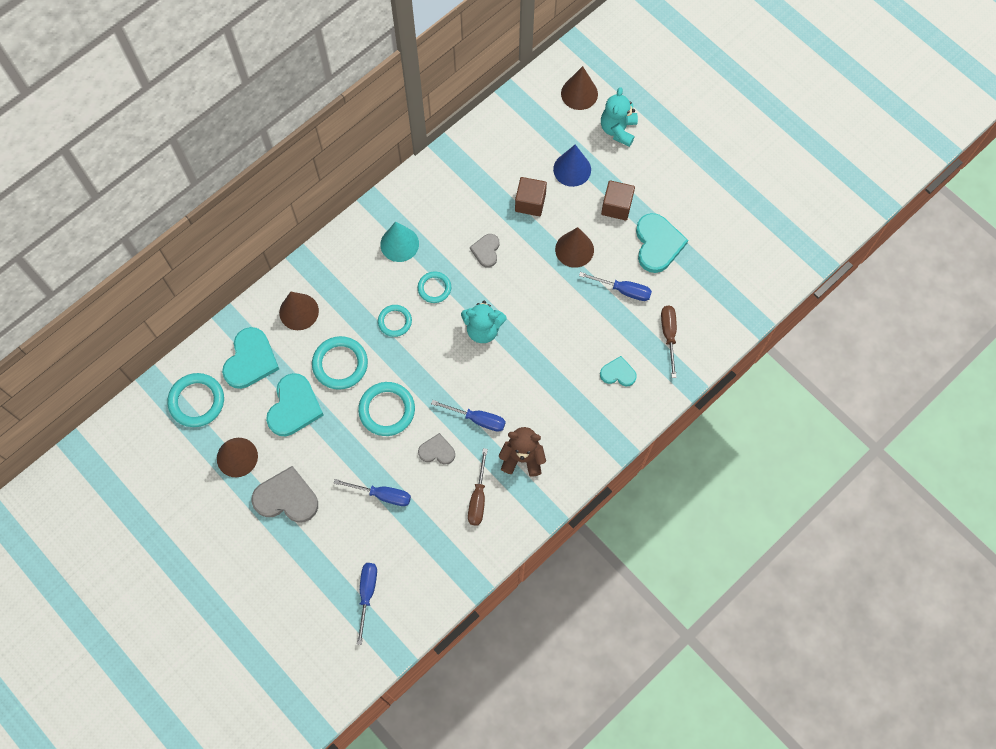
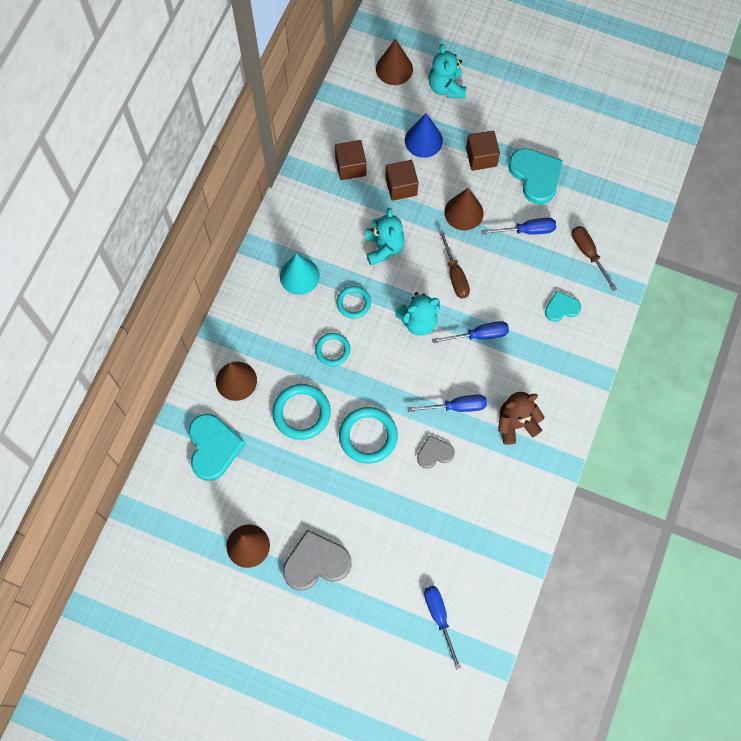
camera: 25 degrees left, 0 degrees up
turquoise ring [168,373,224,427] -> none
turquoise heart [266,373,323,436] -> none
blue screwdriver [334,479,411,506] -> blue screwdriver moved to [432,321,509,343]
brown screwdriver [468,448,488,526] -> brown screwdriver moved to [439,230,470,298]
grey heart [470,234,500,268] -> turquoise teddy bear [365,208,405,265]
none -> brown cube [335,140,366,180]

